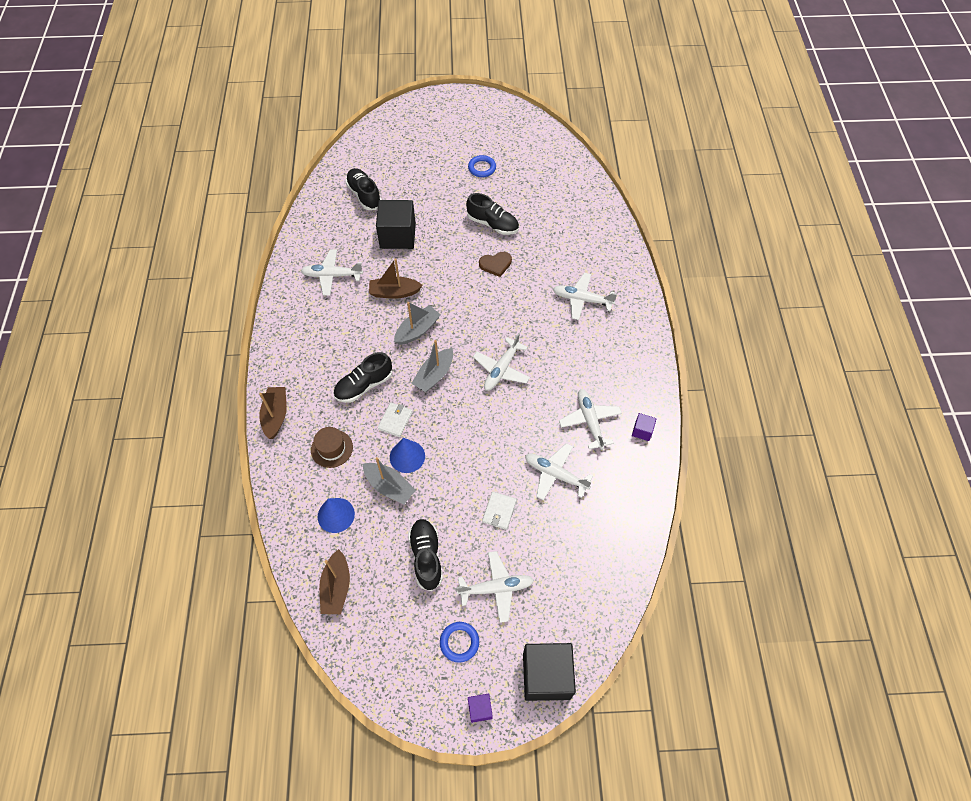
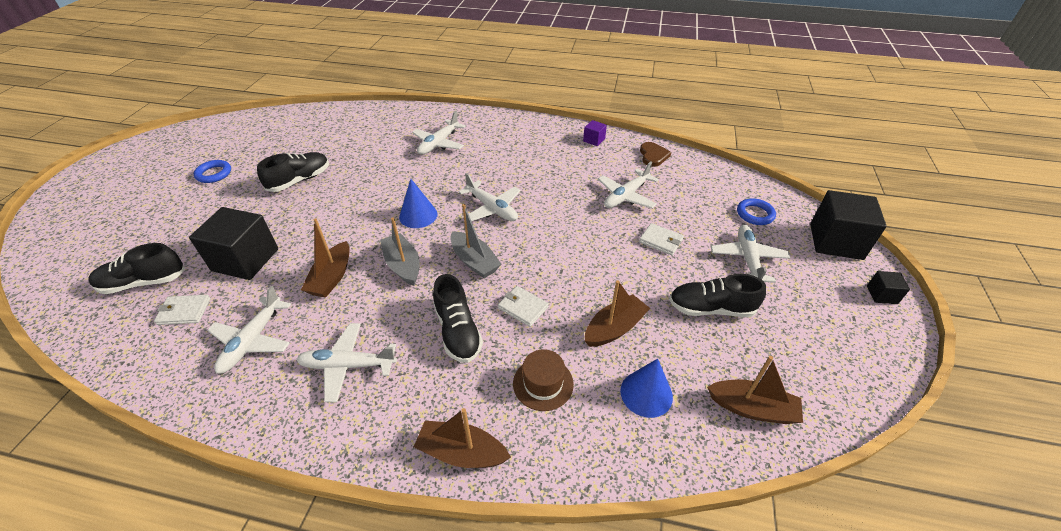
camera: 75 degrees left, 15 degrees down
grey boat [363,457,416,504] -> brown boat [585,280,650,347]
blue cone [390,438,425,473] -> blue cone moved to [399,179,438,228]
blue ring [440,622,479,663] -> blue ring moved to [737,198,776,225]
purple cube [468,694,493,723] -> black cube [867,271,910,304]
brown heart [479,252,512,277] -> brown heart moved to [640,142,671,167]
white plane [559,389,622,450] -> white plane moved to [296,323,397,402]
none -> white wallet [154,295,211,325]

